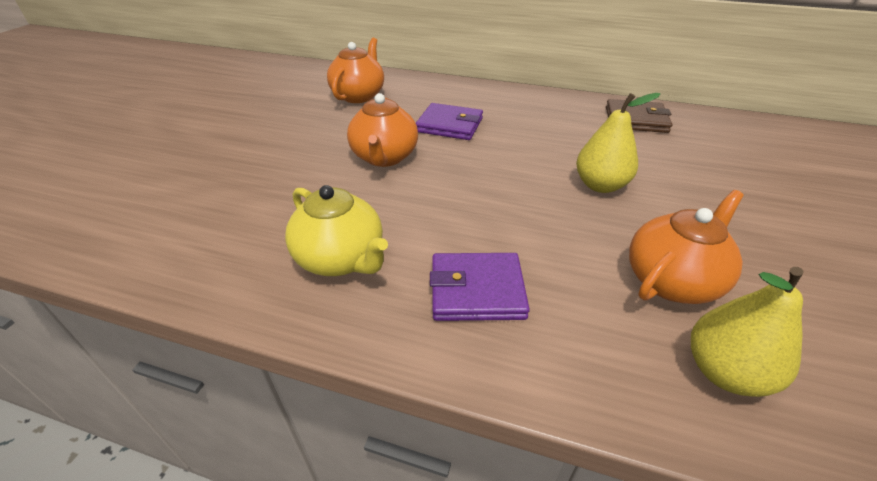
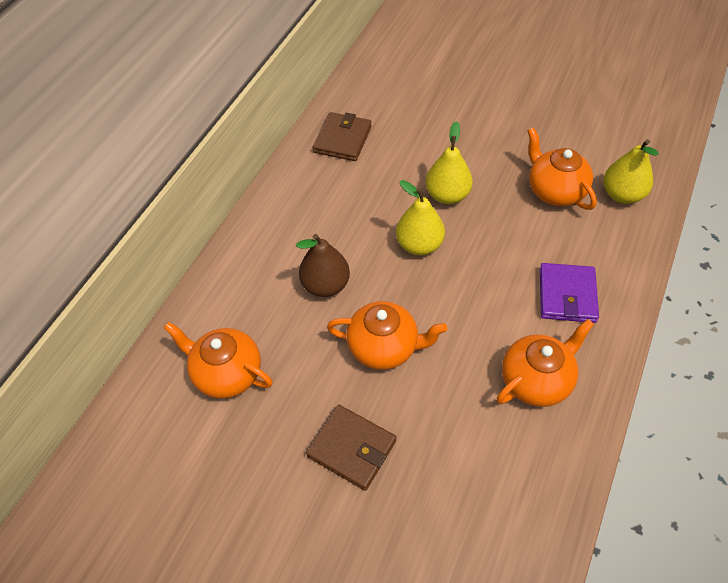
camera: 80 degrees left, 15 degrees up
yellow teapot [285,185,388,276] -> orange teapot [496,319,594,407]
purple wallet [416,103,483,140] -> brown pear [296,234,350,297]
none -> brown wallet [306,405,396,491]
none -> yellow pear [396,180,445,255]

